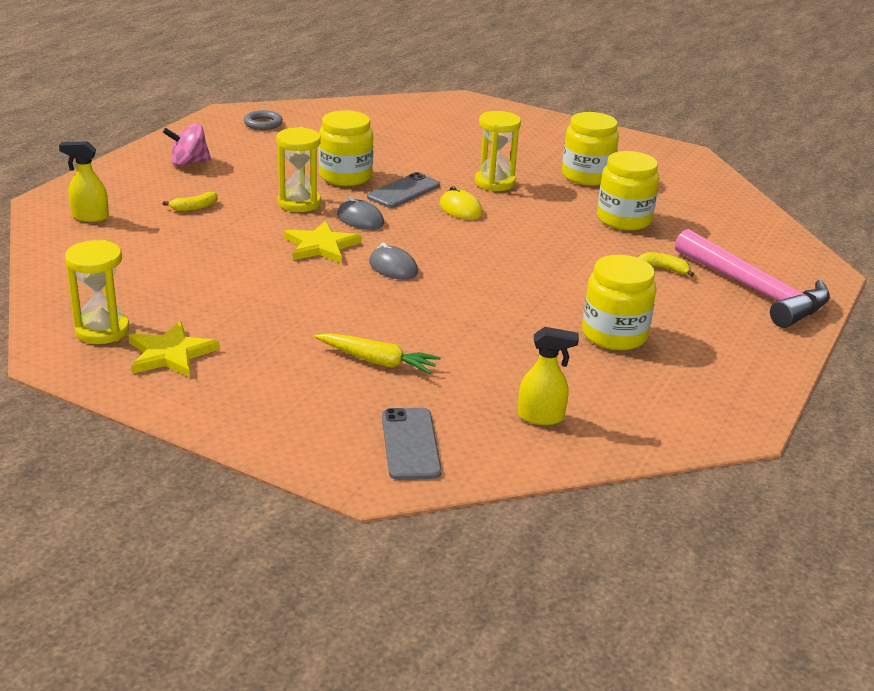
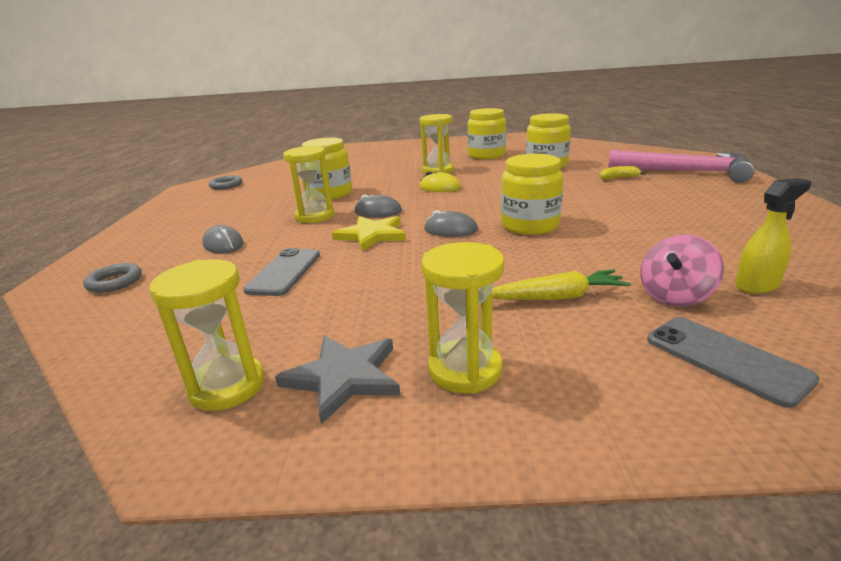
camera: 25 degrees left, 5 degrees down
yellow spray bottle [59,141,109,222] -> grey ring [83,263,142,293]
yellow star [128,321,219,377] -> grey star [275,335,401,424]
pink spinning top [163,123,211,166] -> pink spinning top moved to [640,234,724,306]
yellow banana [163,192,218,211] -> grey mouse [202,225,243,254]
grey phone [367,172,440,208] -> grey phone moved to [243,248,320,296]
yellow jar [582,255,656,351] -> yellow jar moved to [501,154,563,235]
none -> yellow hourglass [421,242,504,394]

